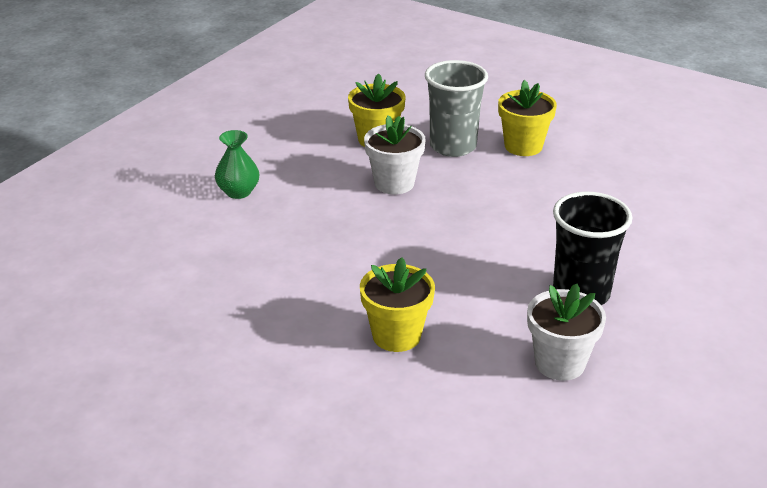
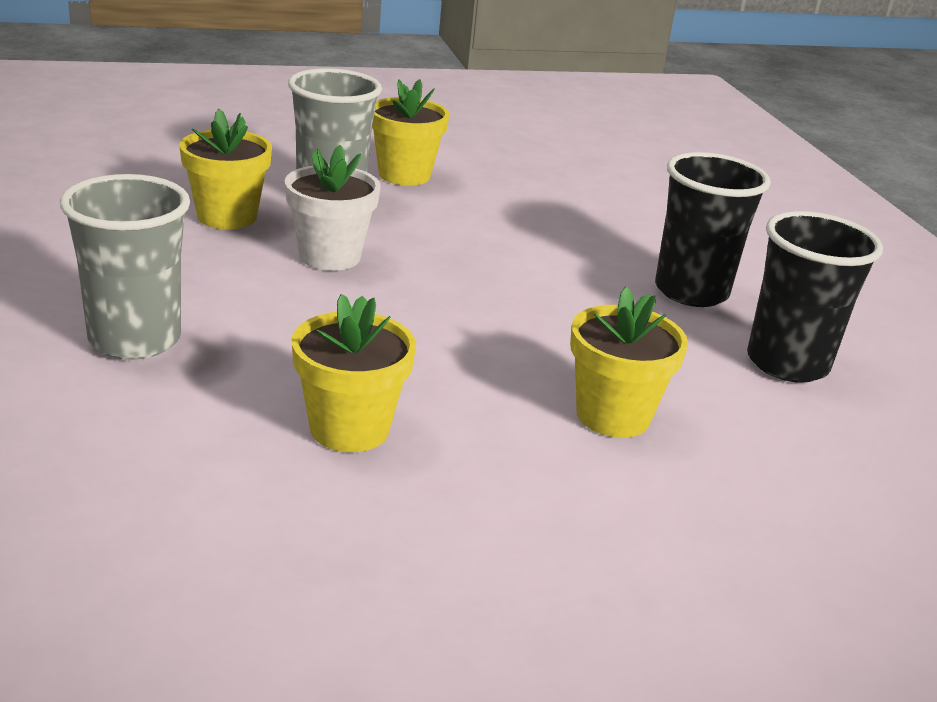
camera: 50 degrees left, 5 degrees down
green vase [215,130,259,199] -> grey cup [60,174,190,360]
white flower pot [527,284,606,381] -> black cup [747,211,883,383]
none -> yellow flower pot [292,294,416,452]

